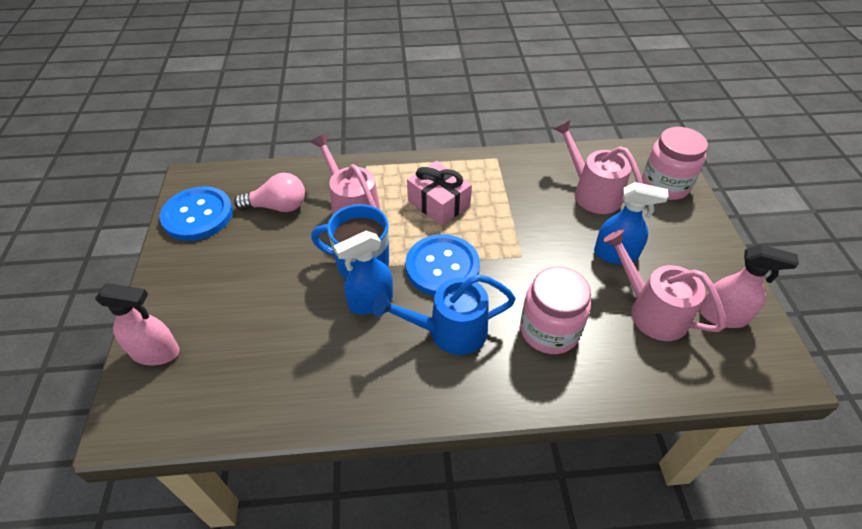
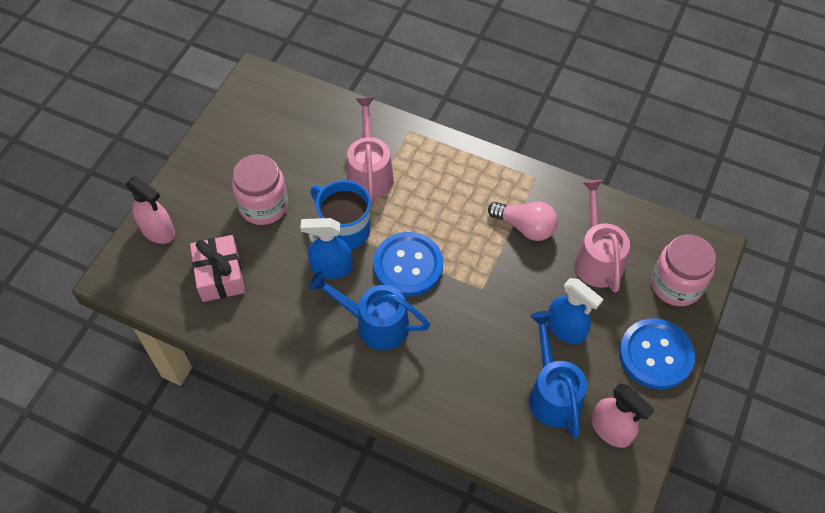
camera: 30 degrees right, 10 degrees up
blue button [160,186,233,241] -> blue button moved to [619,319,695,389]
pink light bulb [234,173,305,212] -> pink light bulb moved to [488,201,558,241]
pink gift [407,161,472,226] -> pink gift moved to [190,235,245,302]
pink jar [520,267,591,354] -> pink jar moved to [232,154,288,225]
pink watering can [603,229,726,341] -> blue watering can [529,311,587,438]

